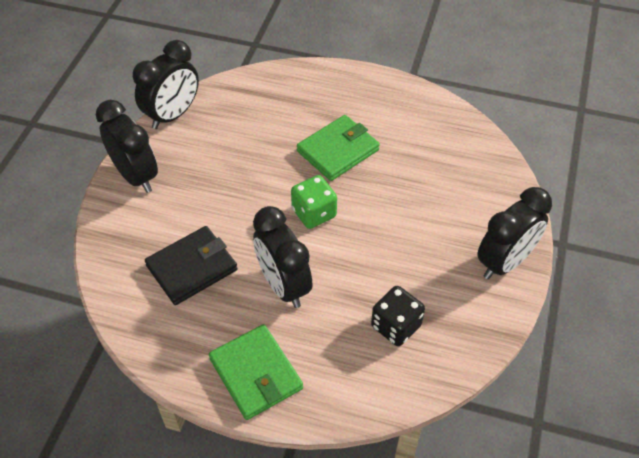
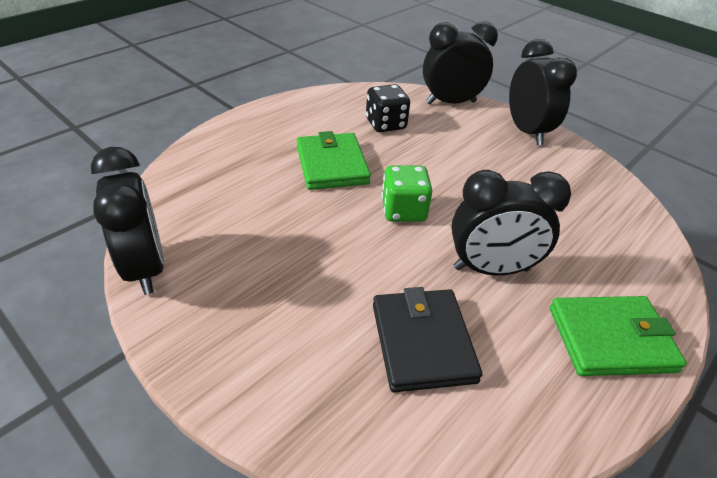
camera: 65 degrees left, 10 degrees down
black clock [96,100,158,193] -> black clock moved to [423,21,498,105]
black dice [371,286,425,346] -> black dice moved to [366,84,410,132]

